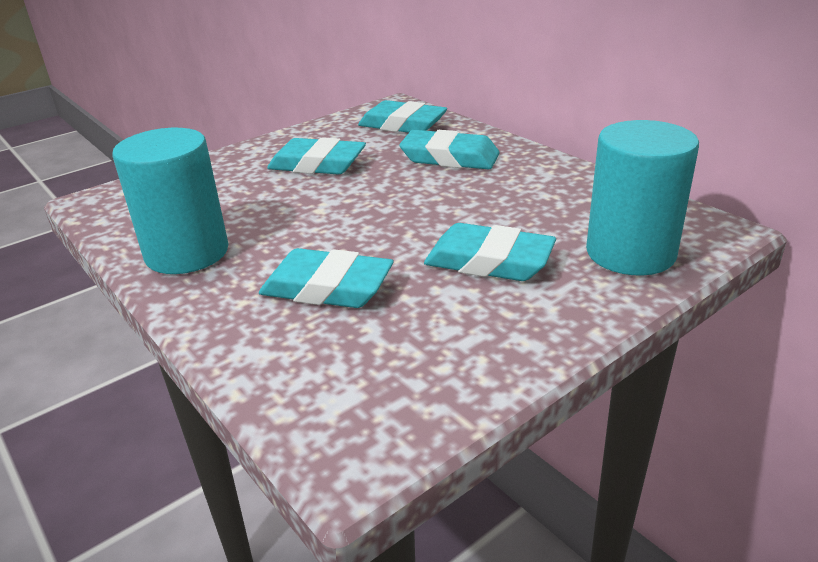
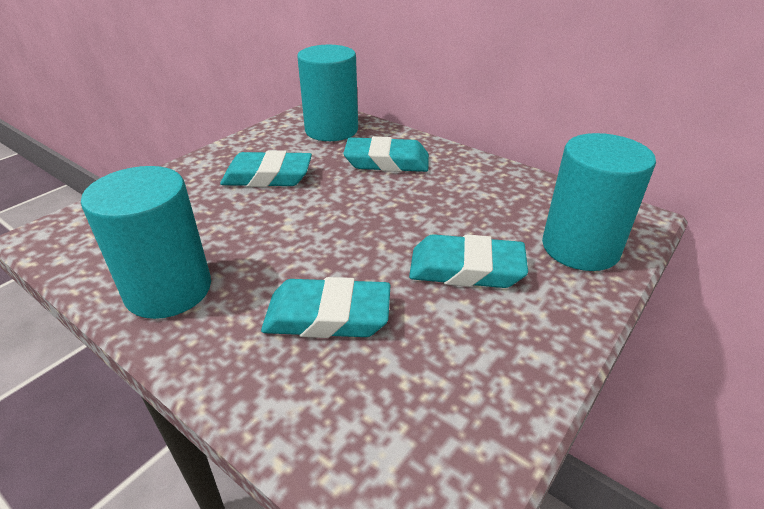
camera: 15 degrees left, 5 degrees up
turquoise eraser [358,100,447,133] -> turquoise cylinder [297,45,358,141]

